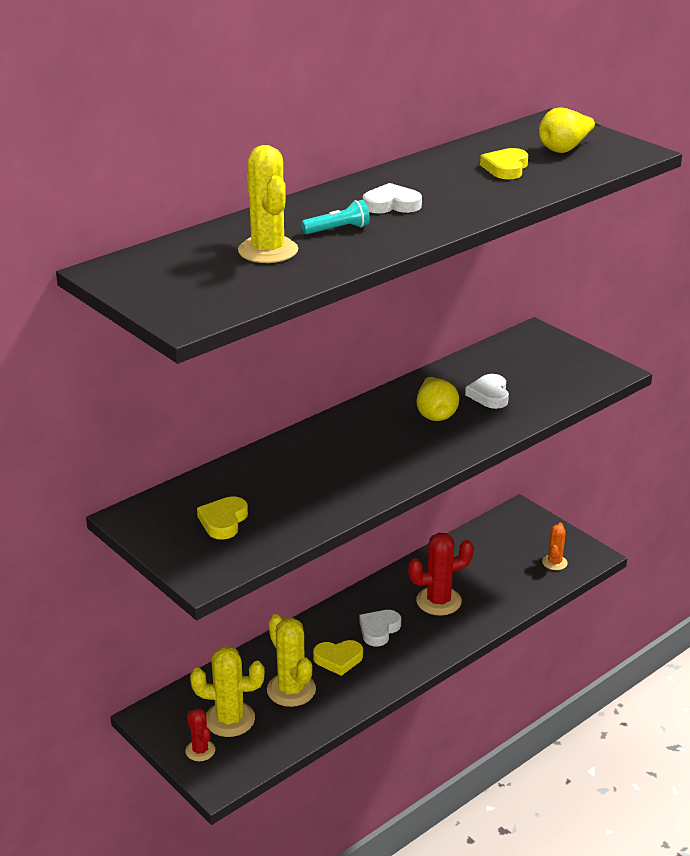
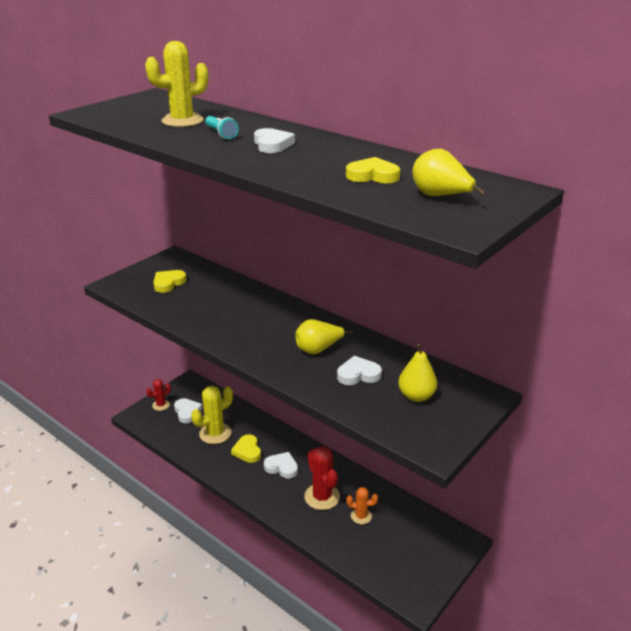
camera: 80 degrees right, 0 degrees up
yellow cactus [190,646,265,737] -> white heart [174,398,203,423]
yellow heart [197,496,248,540] -> yellow heart turned 60 degrees counterclockwise [153,270,187,293]
orange cactus [542,523,568,570] -> orange cactus moved to [346,487,378,524]
none -> yellow pear [398,344,437,402]

